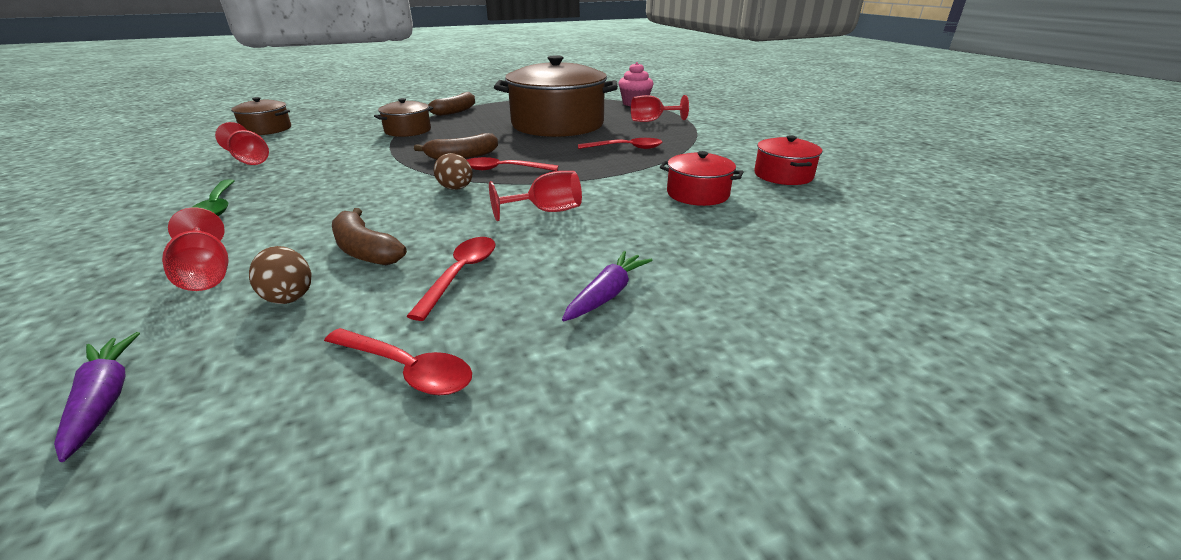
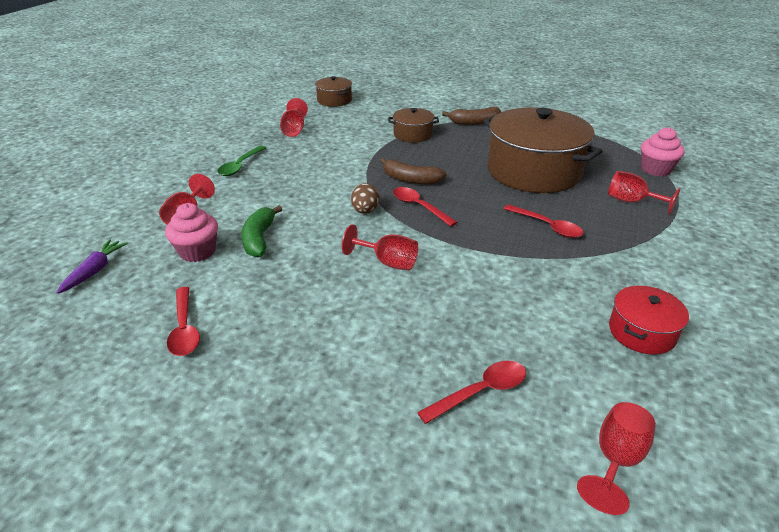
camera: 45 degrees right, 5 degrees up
brown egg [249,246,311,304] -> pink cupcake [165,203,218,262]
brown banana [332,208,407,265] -> green banana [241,205,282,257]
red spoon [407,237,496,321] -> red spoon moved to [417,361,526,424]
purple carrot [562,251,653,322] -> none
red pot [660,151,743,206] -> none
none -> red goblet [577,402,656,515]

